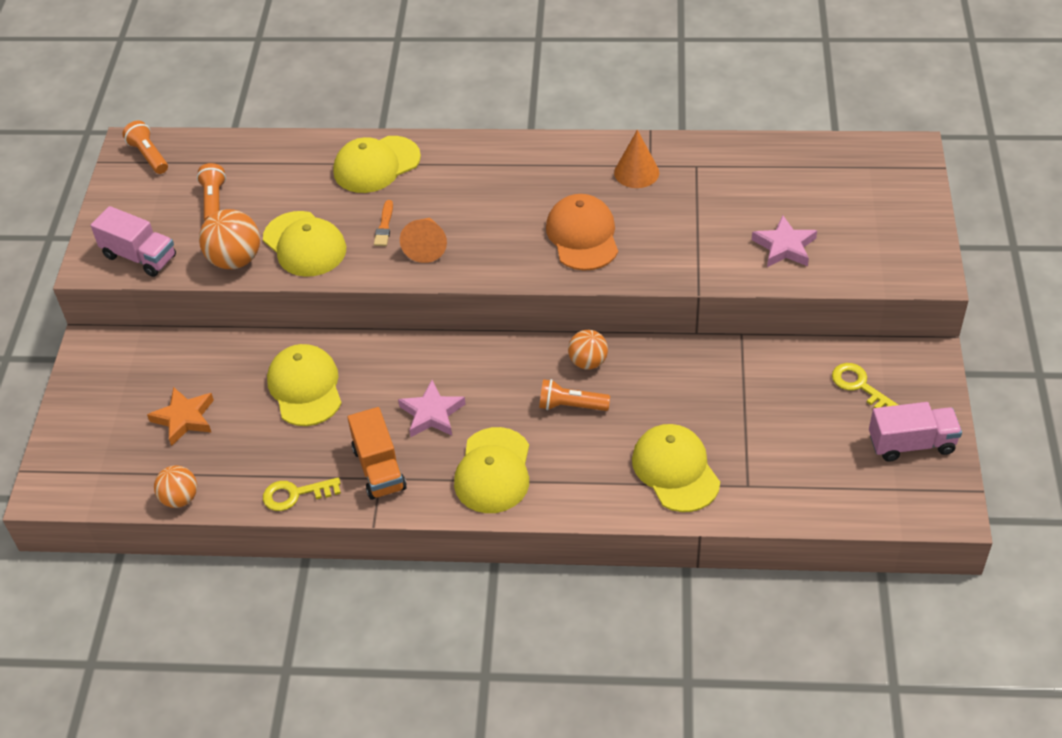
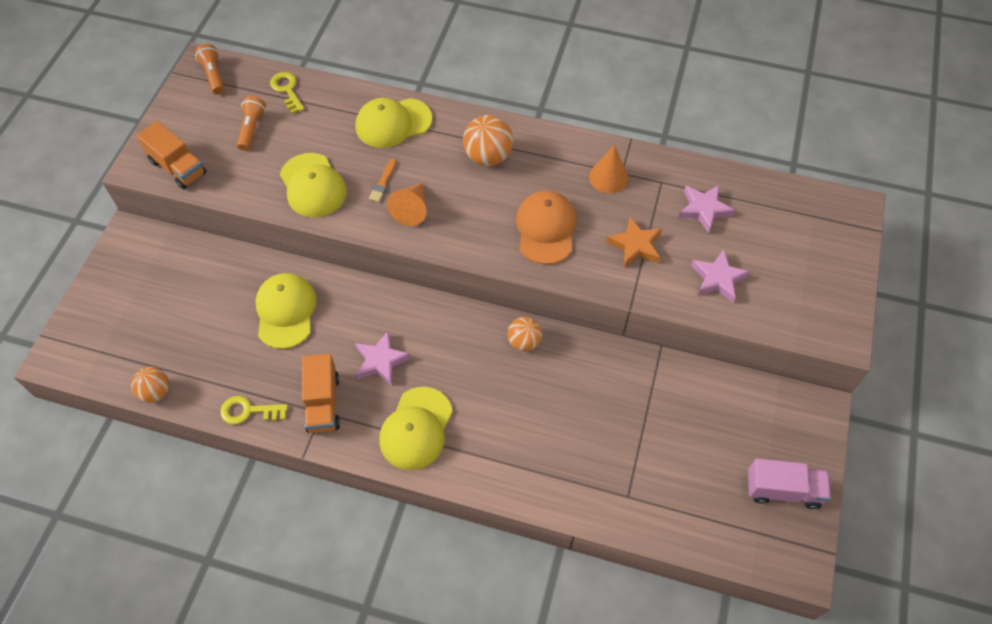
camera: 10 degrees right, 10 degrees up
pink truck [91,206,176,277] -> orange truck [137,121,206,189]
orange star [147,387,214,446] -> orange star moved to [606,217,662,268]
orange ball [199,209,260,269] -> orange ball moved to [463,115,513,166]
orange flashlight [539,379,610,411] -> none
yellow cap [632,424,720,512] -> none
yellow key [832,363,898,408] -> yellow key moved to [270,72,305,114]
none -> pink star [678,185,735,233]

